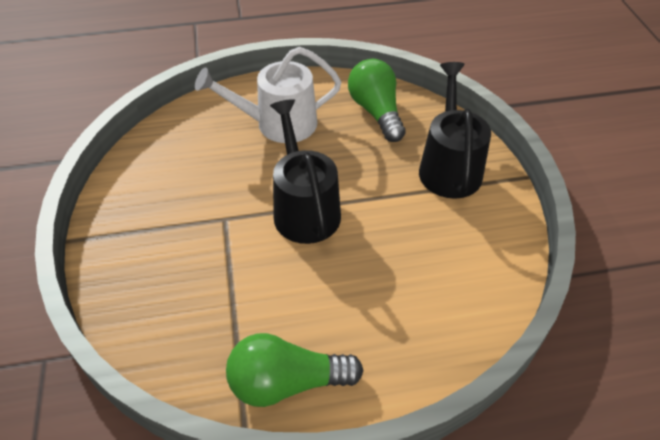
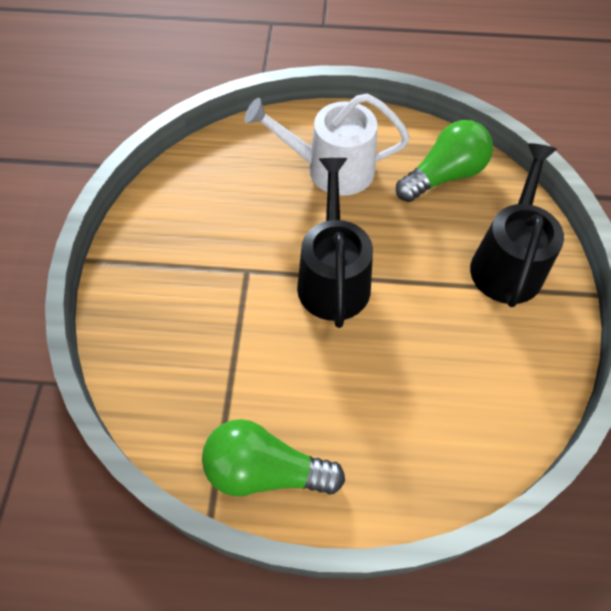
camera: 15 degrees right, 10 degrees up
green light bulb [348,59,405,142] -> green light bulb turned 60 degrees clockwise [396,120,493,202]

